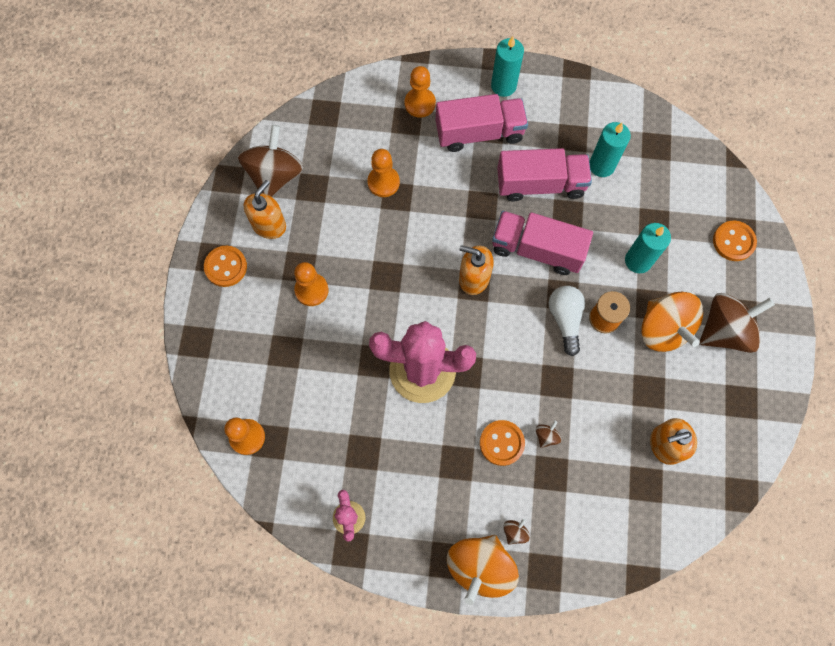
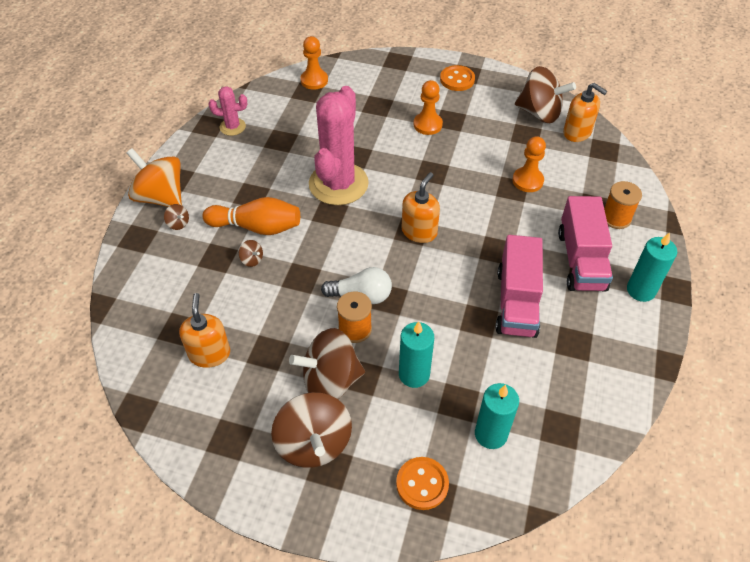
camera: 100 degrees right, 20 degrees down
orange soap dispenser [244,180,286,239] -> orange soap dispenser moved to [563,83,607,142]
orange pawn [405,66,436,118] -> orange spool [604,181,642,229]
orange button [480,420,525,466] -> orange bowling pin [203,197,300,235]
pink truck [492,211,593,275] -> none
turquoise candle [589,122,631,177] -> turquoise candle moved to [475,383,519,449]
orange spinning top [641,292,703,352] -> brown spinning top [289,328,365,399]

